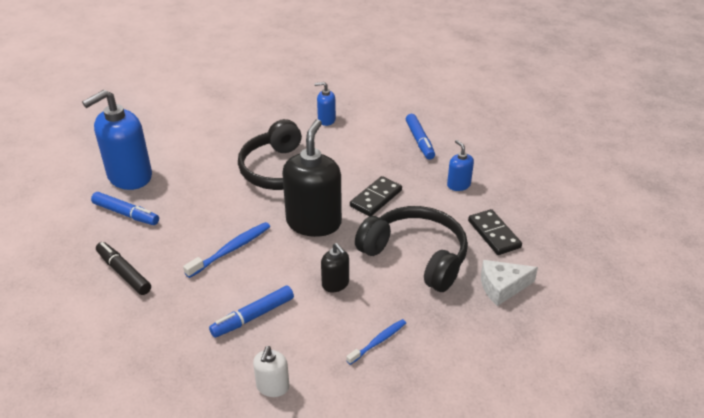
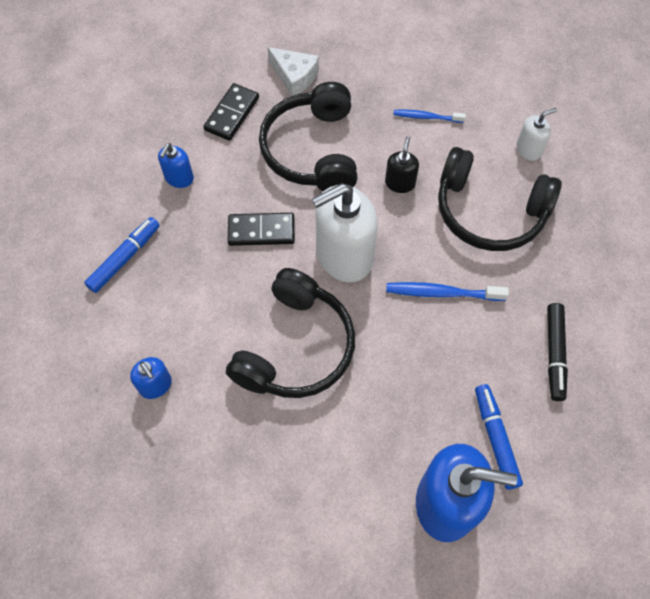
camera: 130 degrees left, 25 degrees up
blue marker [209,286,294,338] -> black headphones [438,147,562,251]
black soap dispenser [282,119,342,237] -> white soap dispenser [312,183,378,283]

